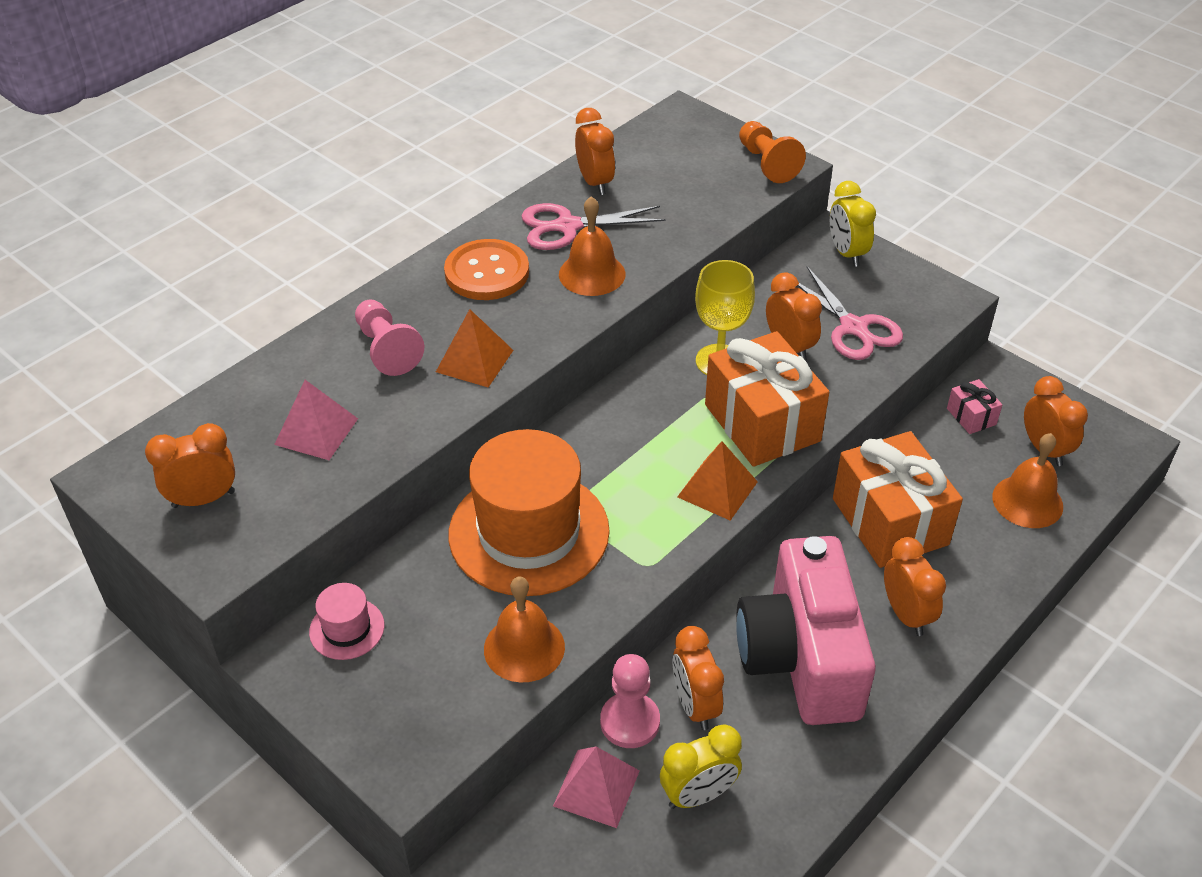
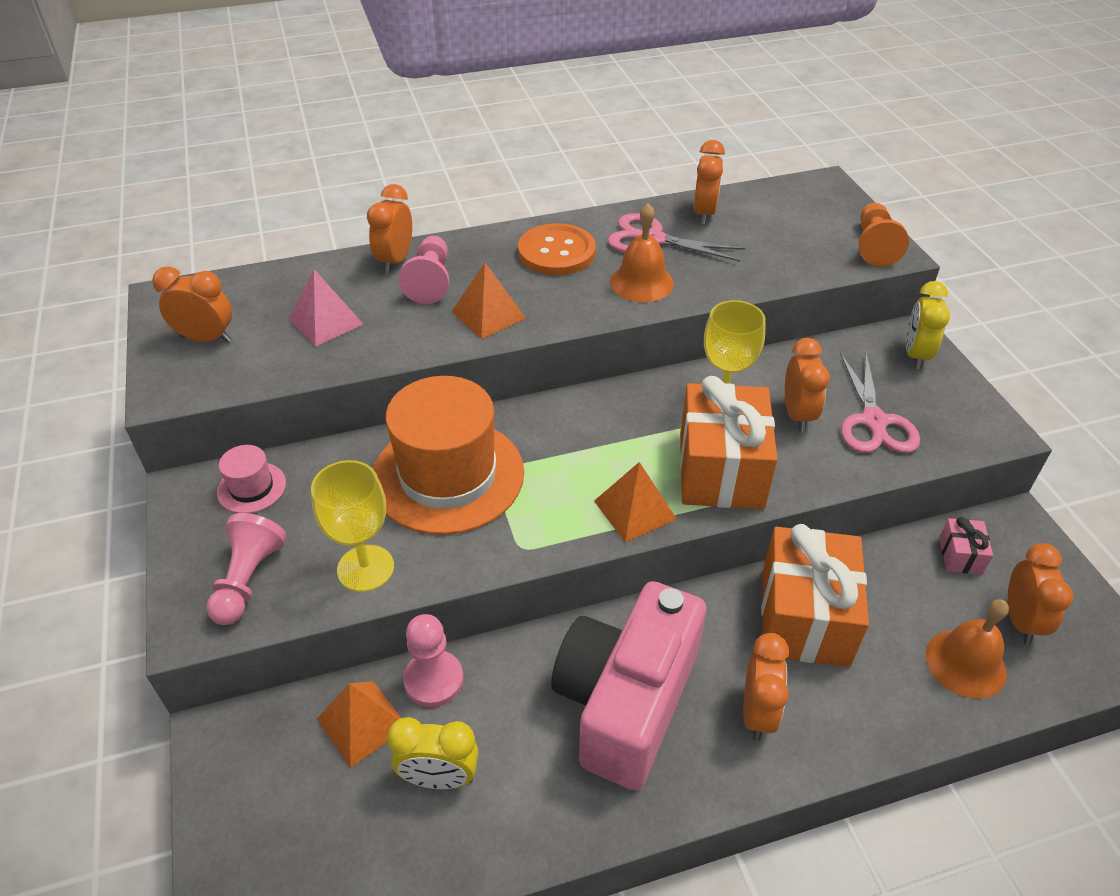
camera: 30 degrees right, 0 degrees up
orange bell [484,576,565,683] -> yellow goblet [311,460,394,592]
pink pyramid [553,747,640,828] -> orange pyramid [317,681,401,768]
orange clock [673,626,724,730] -> orange clock moved to [367,184,412,273]
none -> pink pawn [206,513,287,625]

